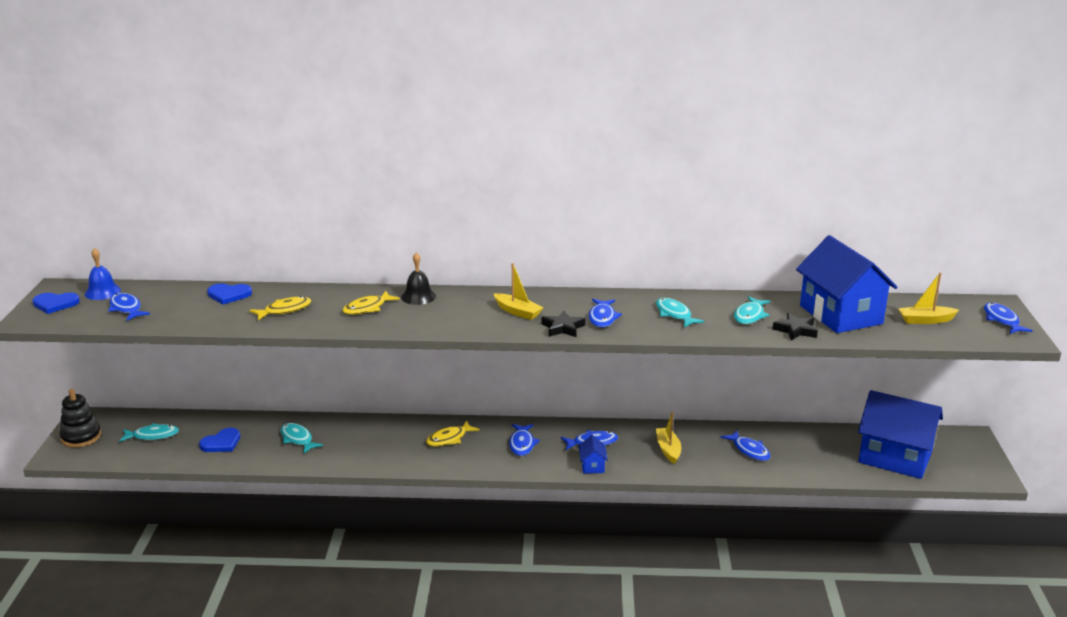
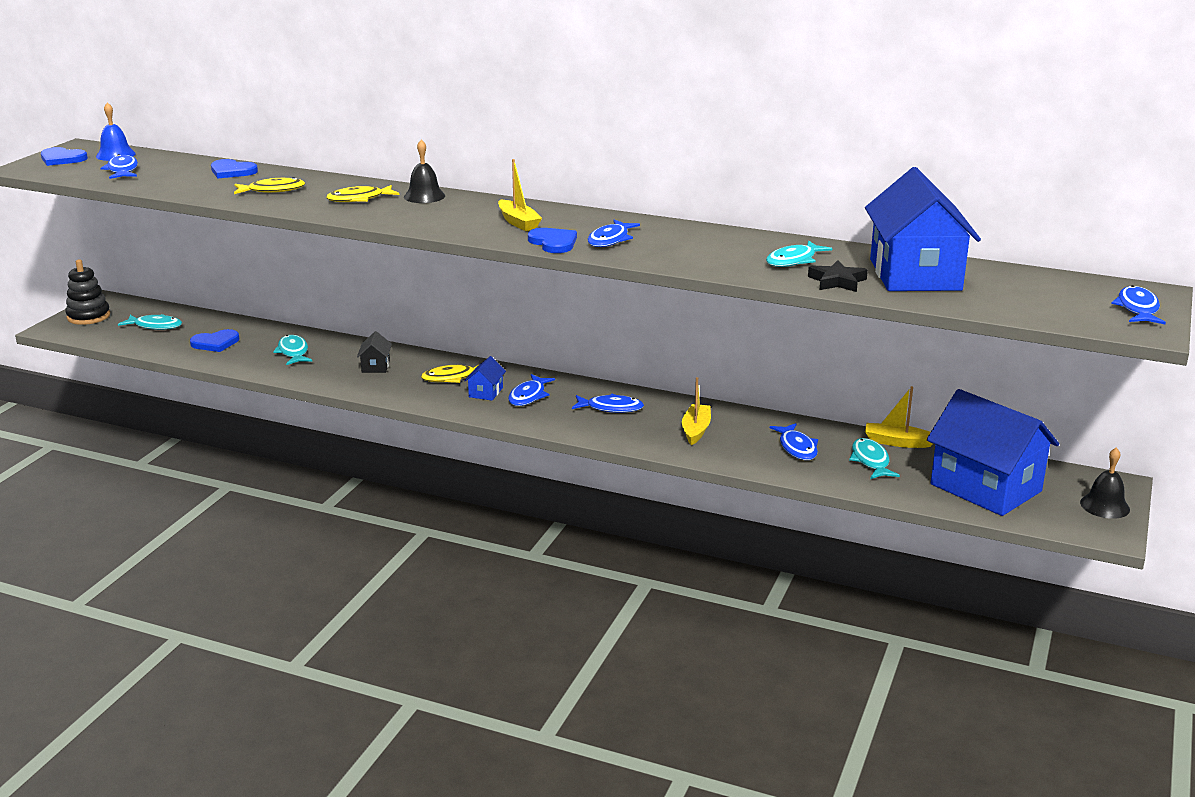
camera: 20 degrees right, 0 degrees up
black star [542,311,586,337] -> blue heart [528,228,577,253]
blue house [579,435,608,474] -> blue house moved to [464,356,506,401]
turquoise fish [656,298,704,328] -> turquoise fish moved to [849,438,900,479]
yellow boat [898,273,959,324] -> yellow boat moved to [865,386,933,448]
none -> black house [357,331,392,373]
none -> black bell [1080,447,1130,519]

